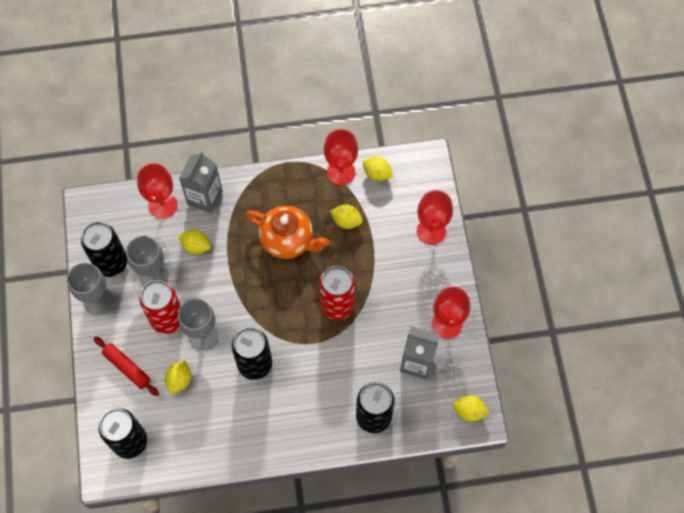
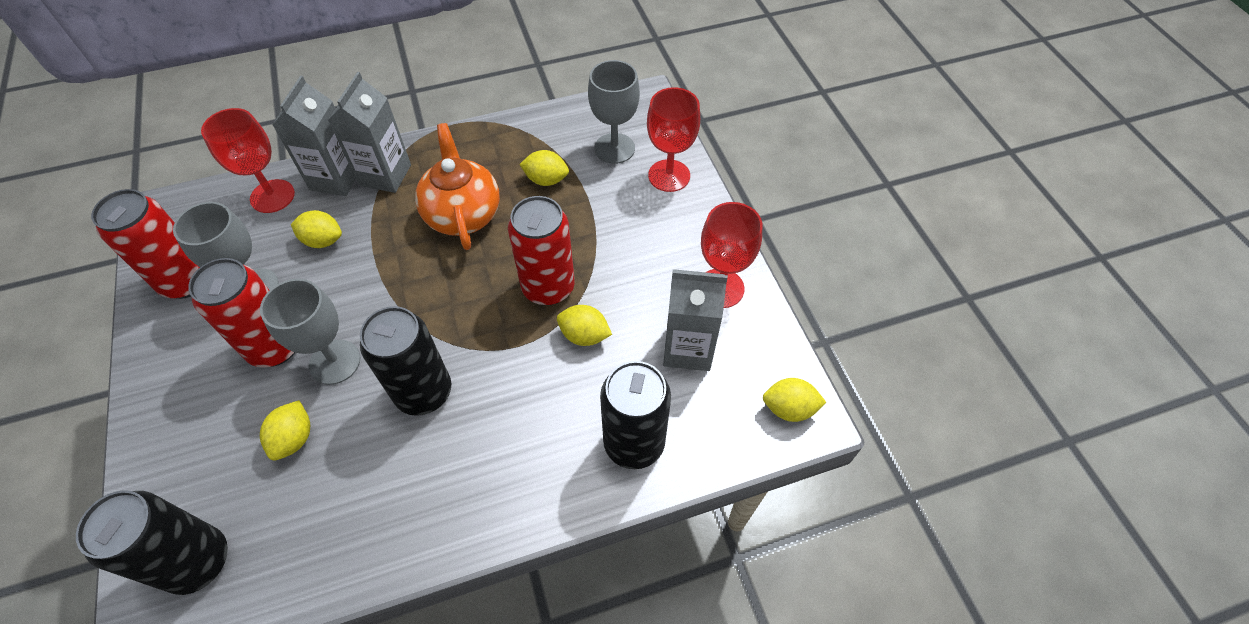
camera: 10 degrees left, 10 degrees down
grey goblet [67,263,113,315] -> grey goblet moved to [588,60,640,164]
black can [81,222,127,277] -> red can [91,189,200,299]
red rolling pin [94,336,159,396] -> none
orange teapot [246,206,329,259] -> orange teapot turned 120 degrees counterclockwise [415,123,500,250]
red goblet [324,129,358,185] -> none
yellow lemon [363,157,393,181] -> yellow lemon moved to [557,305,612,346]
none -> grey carton [328,72,411,193]

